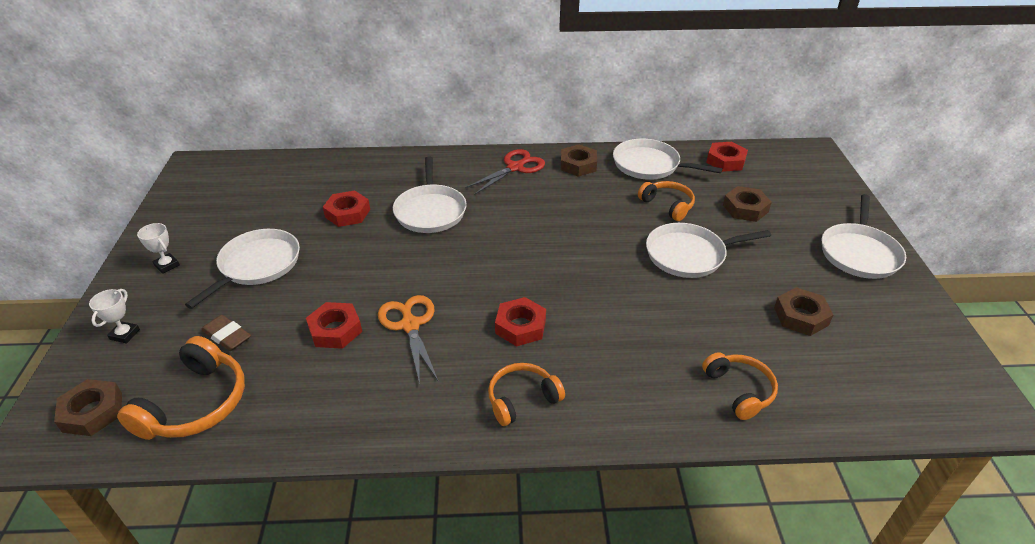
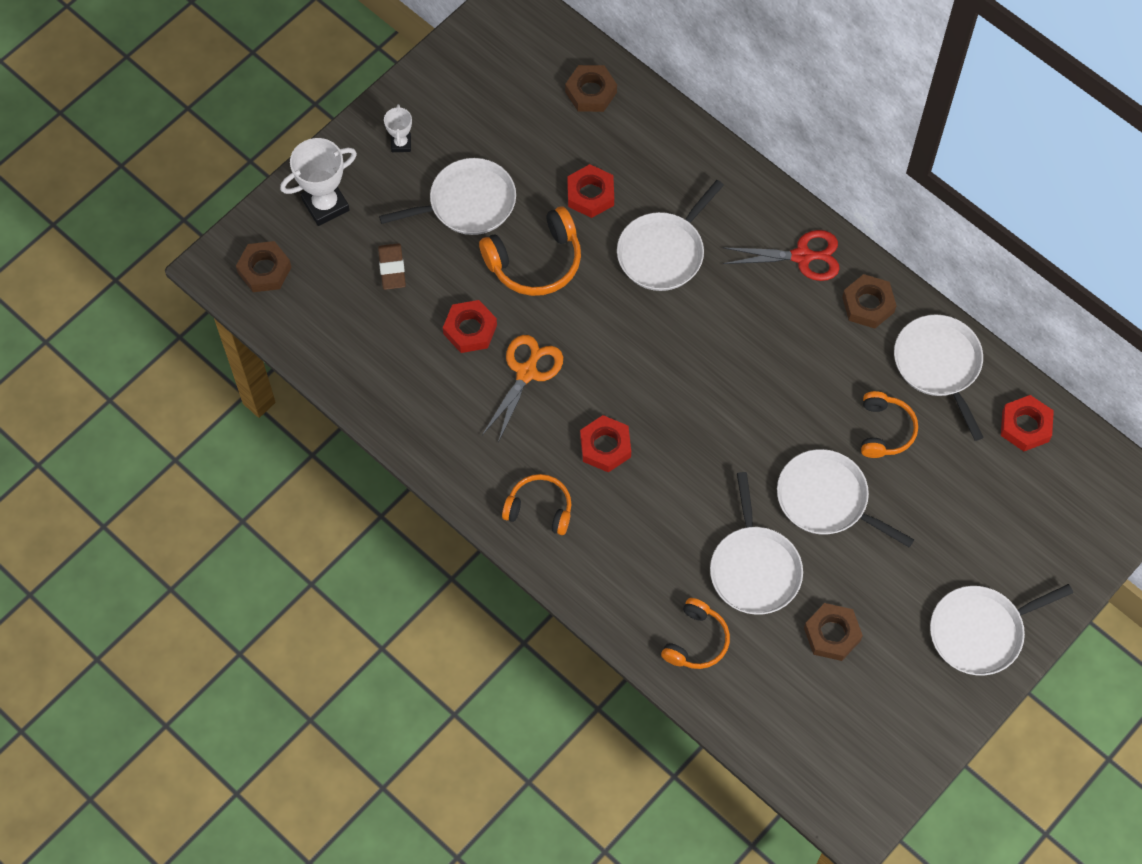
camera: 45 degrees right, 25 degrees up
white trophy [89,289,140,343] -> white trophy [280,138,357,226], size x1.84
orange headphones [117,336,245,440] -> orange headphones moved to [479,206,581,296]
brown nut [723,186,772,222] -> brown nut moved to [565,65,617,112]
none -> white pan [710,472,803,615]

